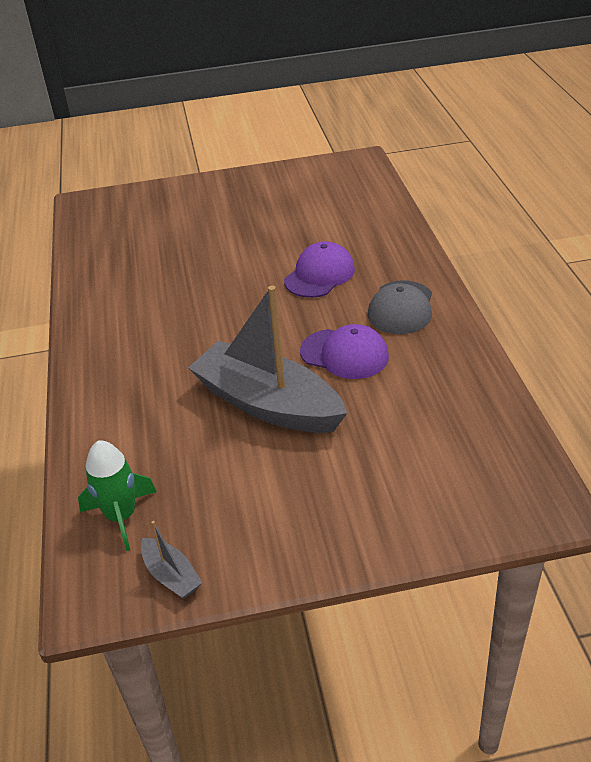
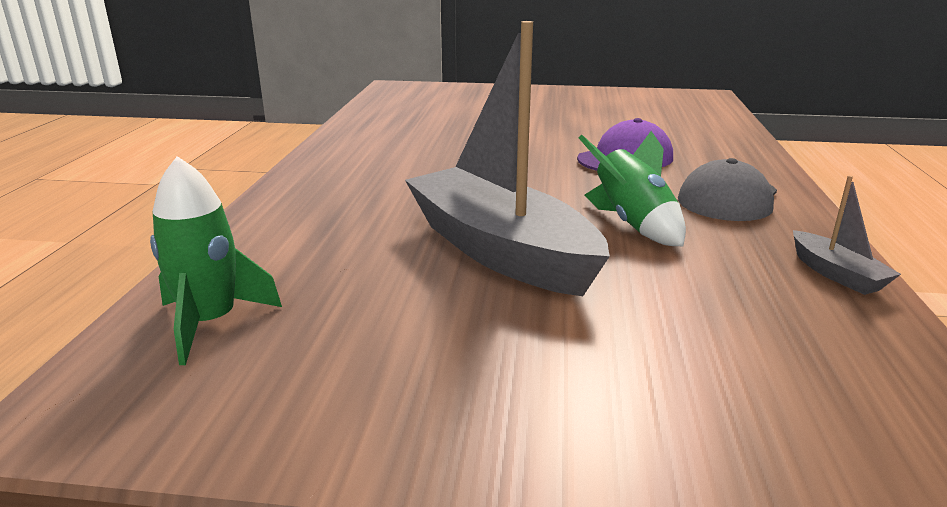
camera: 15 degrees right, 15 degrees down
grey boat [141,521,203,599] -> grey boat moved to [793,175,901,295]
purple cap [300,324,389,379] -> green rocket [578,131,686,246]

